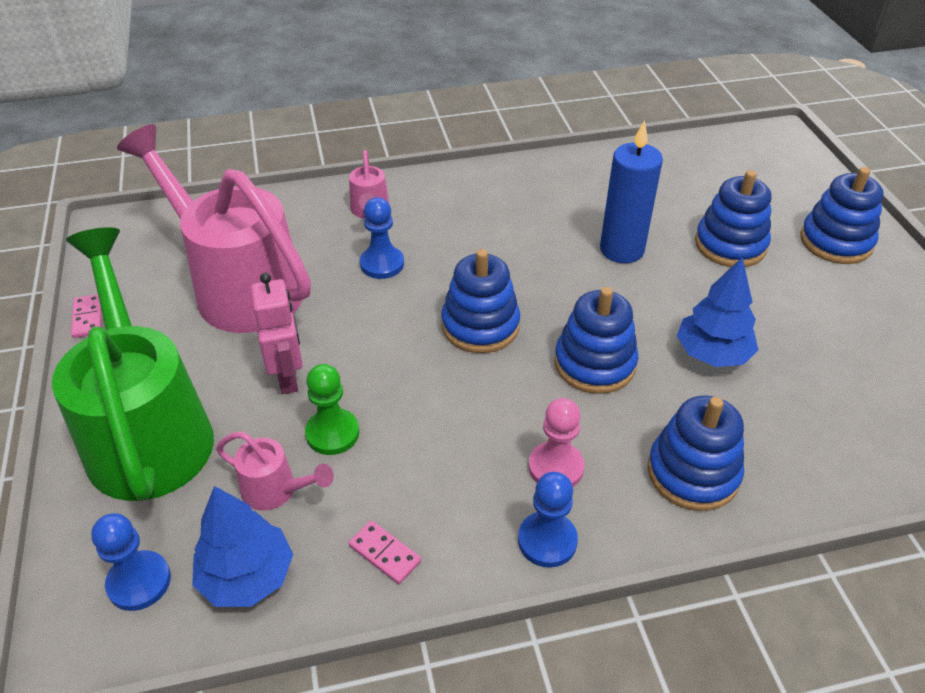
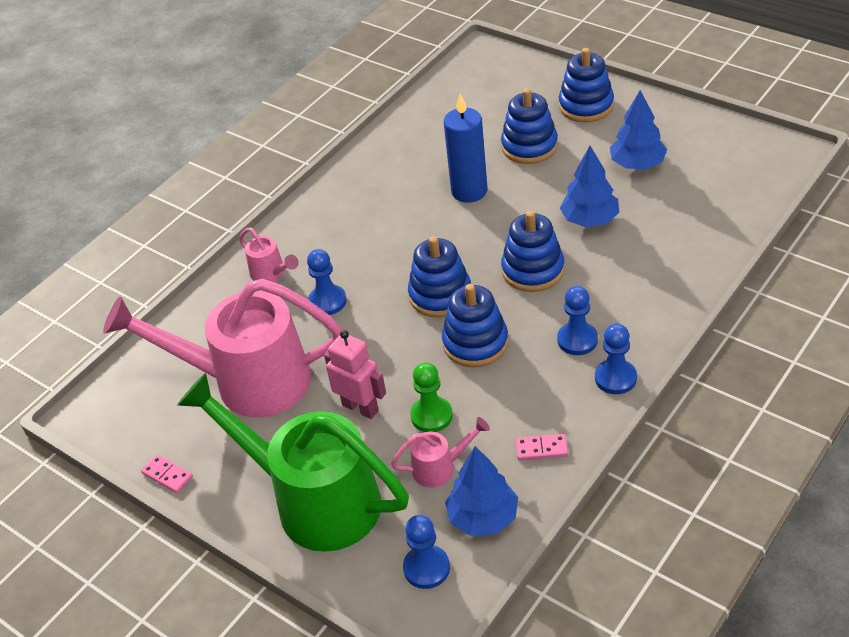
camera: 35 degrees left, 0 degrees up
pink pawn [529,398,584,487] -> blue pawn [557,286,598,355]
blue stacking toy [647,395,744,511] -> blue stacking toy moved to [442,284,508,367]
none -> blue tree [610,90,667,169]

